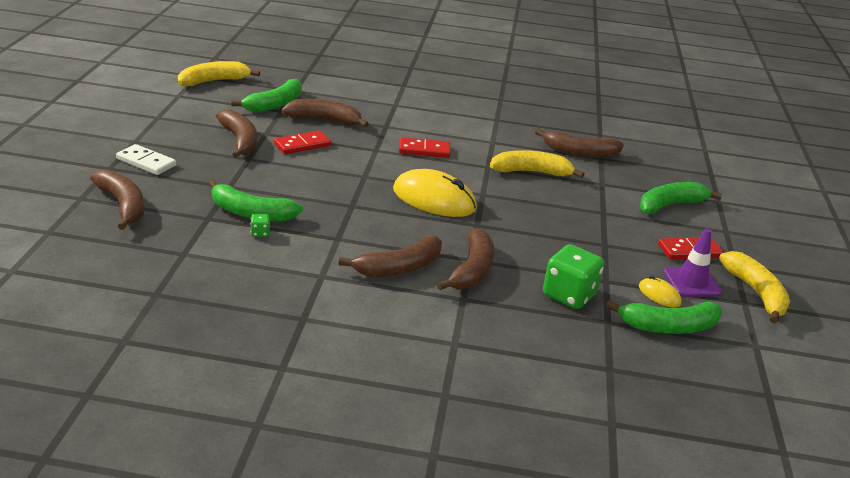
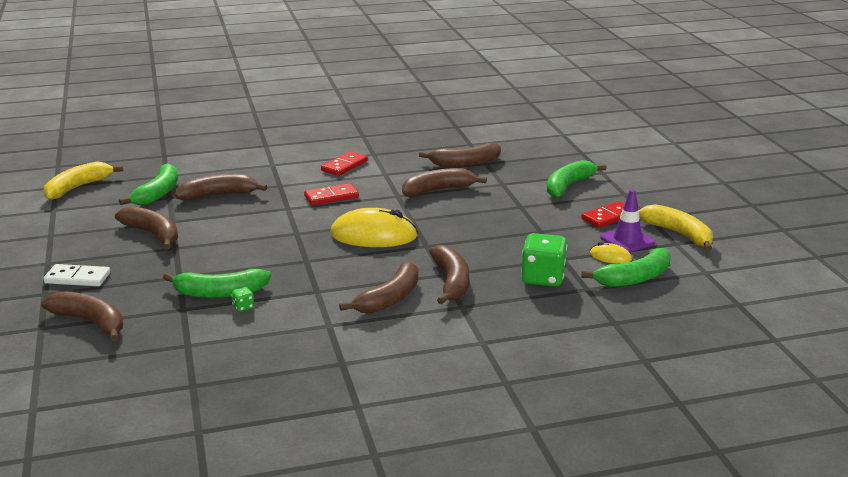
camera: 20 degrees left, 5 degrees down
red domino [274,130,331,154] -> red domino moved to [321,151,368,176]
yellow banana [490,150,585,179] -> brown banana [402,168,487,197]

